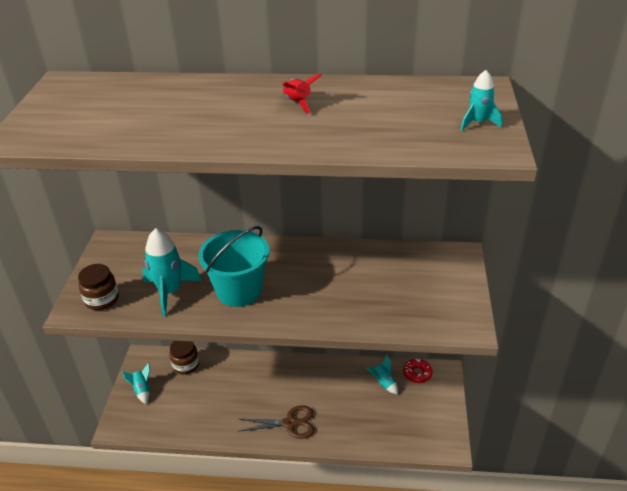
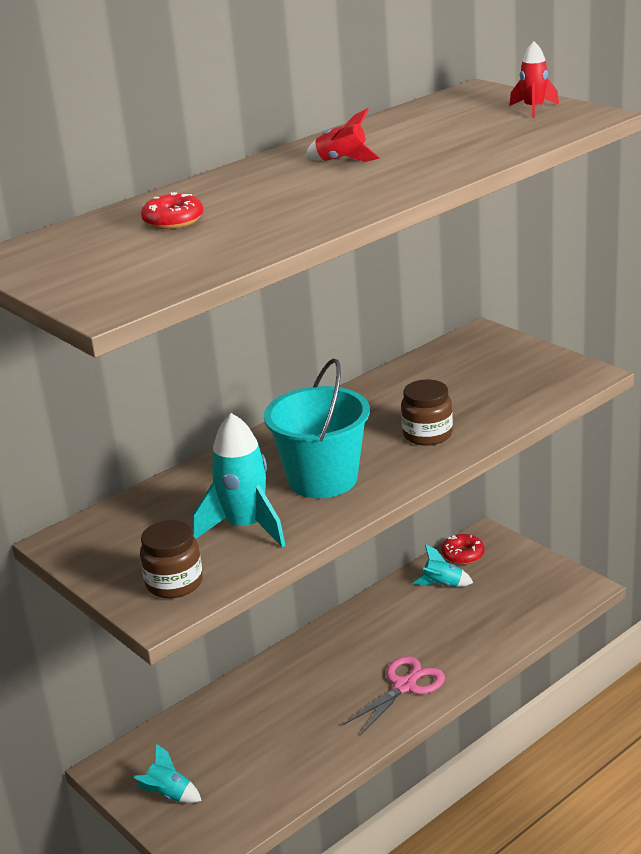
camera: 45 degrees left, 10 degrees down
brown jar [169,341,199,374] -> brown jar moved to [401,379,453,446]
brown scissors [239,406,314,439] -> pink scissors [343,656,445,736]
turquoise rocket [461,70,502,131] -> red rocket [509,41,559,118]
none -> red donut [141,192,203,229]

